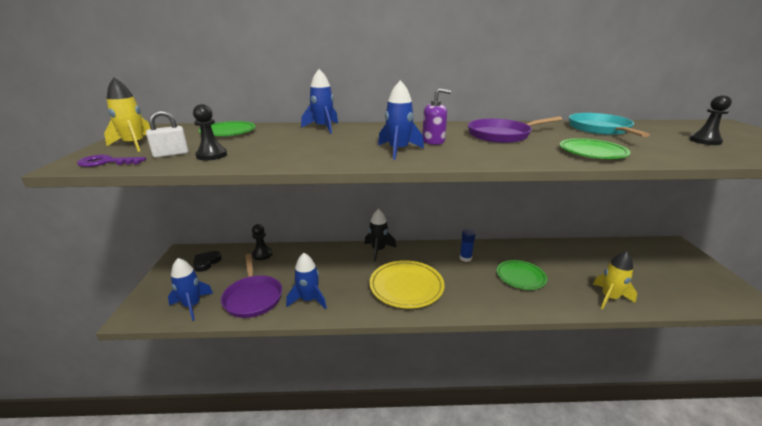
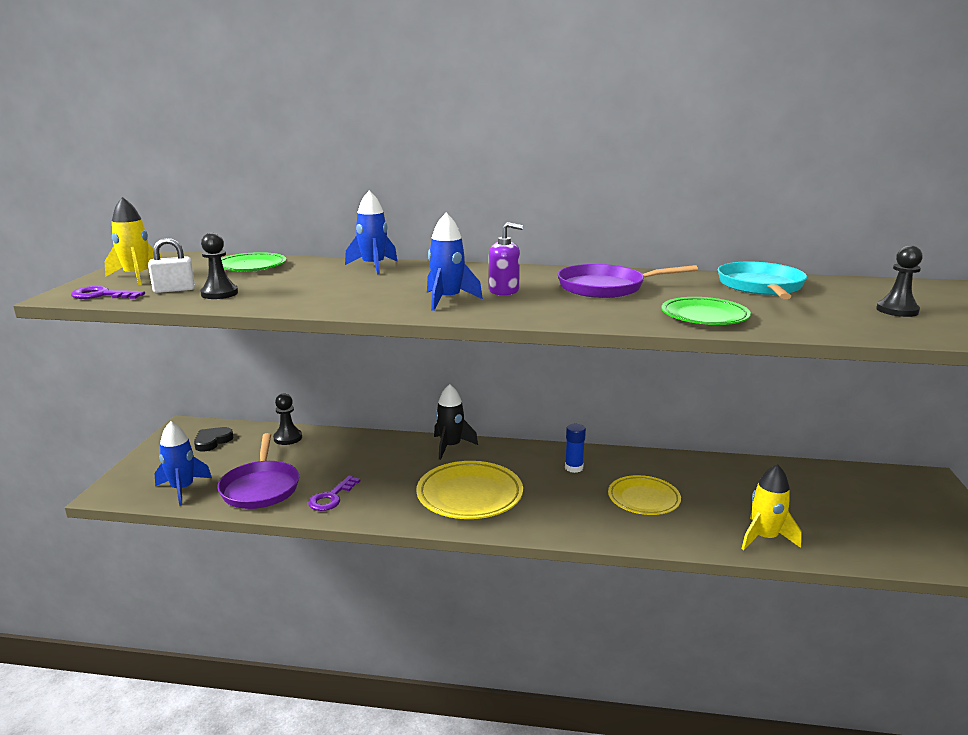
camera: 10 degrees right, 5 degrees down
blue rocket [286,253,327,310] -> purple key [308,476,360,511]
green plate [497,260,547,290] -> yellow plate [608,475,681,515]

